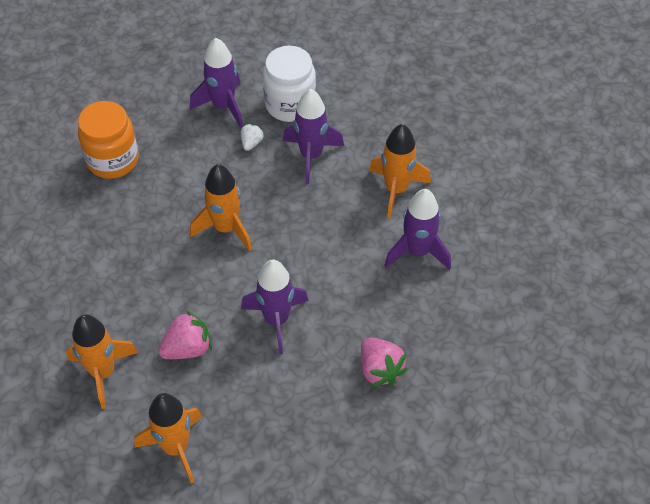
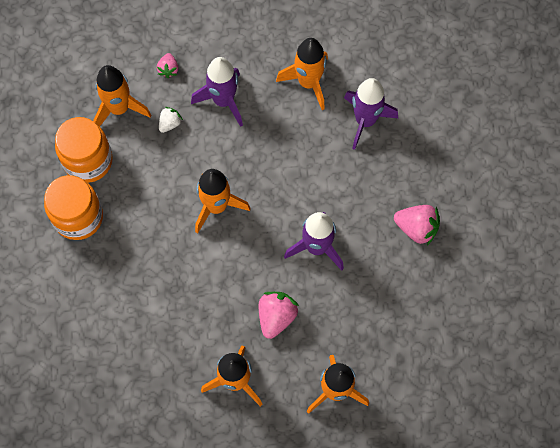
camera: 40 degrees left, 15 degrees up
purple rocket [190,38,243,128] -> orange rocket [93,65,151,127]
white strawberry [241,124,264,151] -> white strawberry turned 60 degrees clockwise [159,107,183,133]
white jar [263,46,316,122] -> pink strawberry [157,53,179,78]
none -> orange jar [55,117,113,183]

